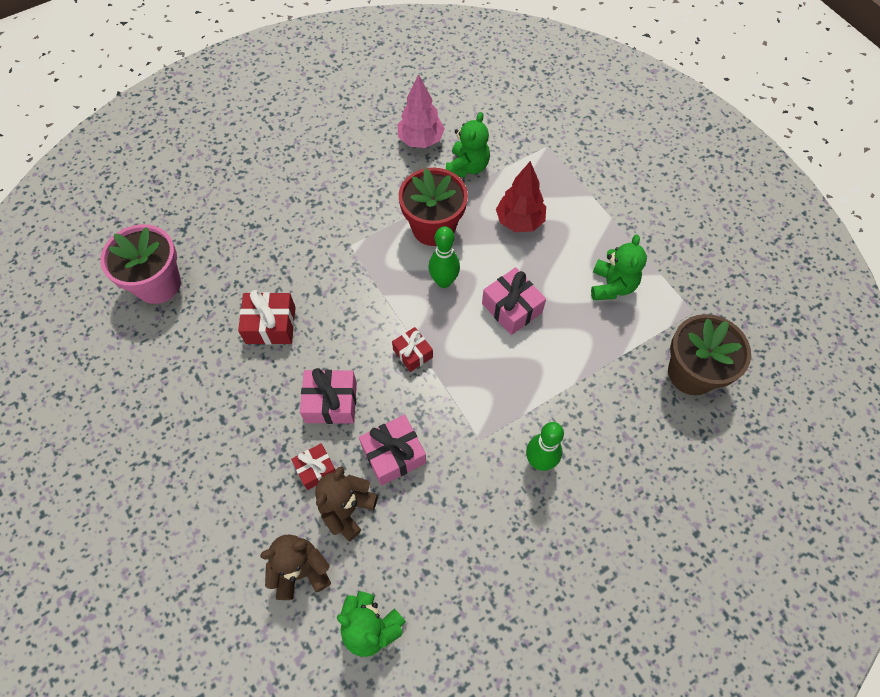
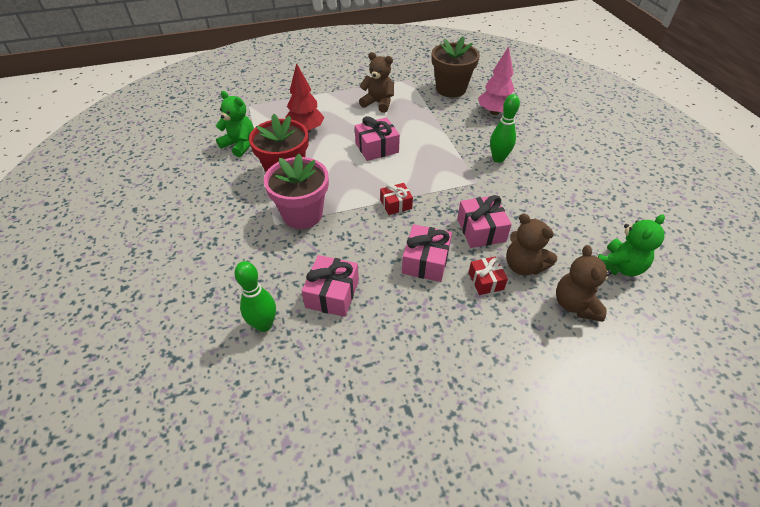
camera: 75 degrees left, 15 degrees down
pink flower pot [100,224,181,304] -> pink flower pot moved to [264,154,329,229]
red gift [238,290,296,345] -> pink gift [302,255,359,317]
pink tree [397,74,445,148] -> pink tree moved to [478,46,515,115]
green bowling pin [429,226,460,288] -> green bowling pin moved to [234,261,276,332]
green teddy bear [591,234,647,301] -> brown teddy bear [359,52,394,113]

